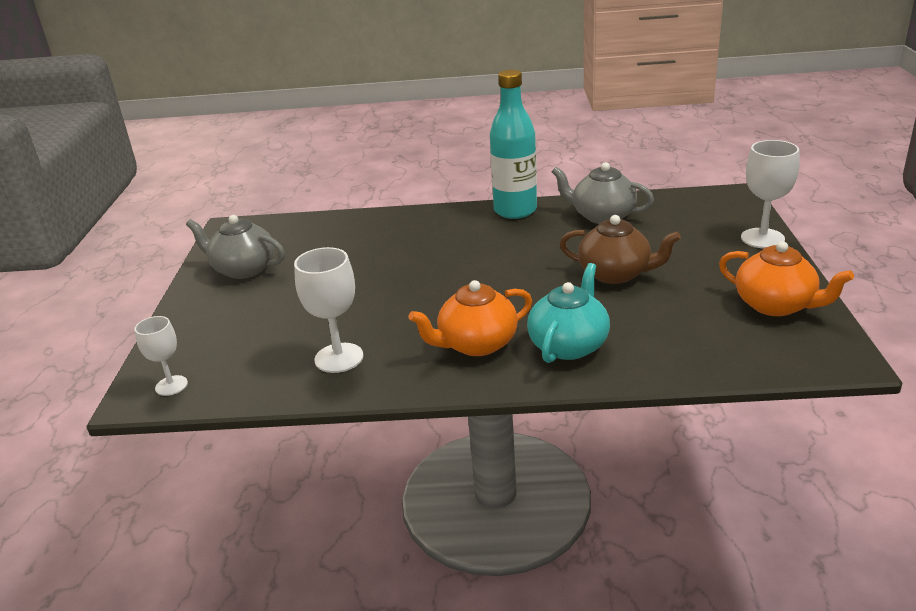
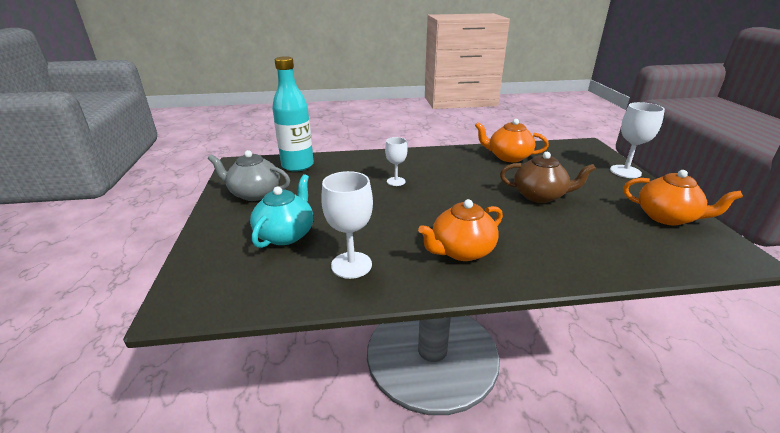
camera: 10 degrees left, 0 degrees up
white goblet [134,316,188,396] -> white goblet moved to [385,137,408,186]
turquoise bottle [490,70,537,219] -> turquoise bottle moved to [272,56,314,172]
turquoise teapot [527,263,610,363] -> turquoise teapot moved to [250,174,314,248]
grey teapot [552,162,654,224] -> orange teapot [475,119,549,162]

